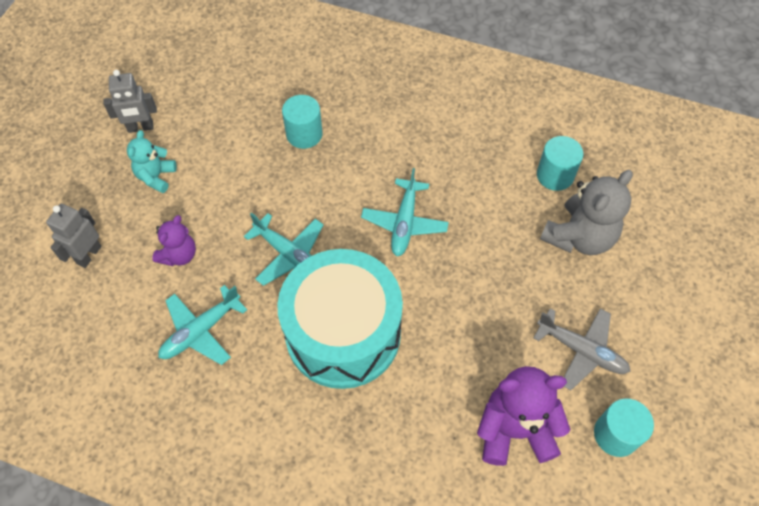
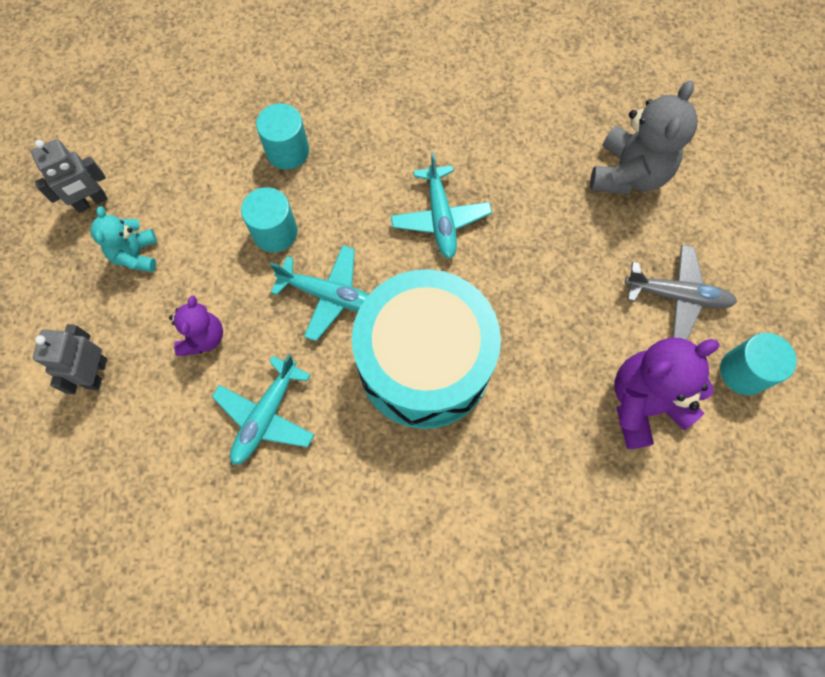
camera: 20 degrees left, 10 degrees up
turquoise cylinder [537,136,583,191] -> turquoise cylinder moved to [241,187,297,252]

